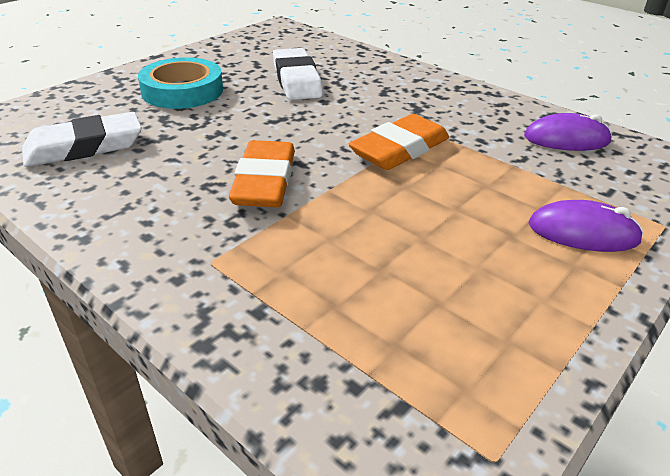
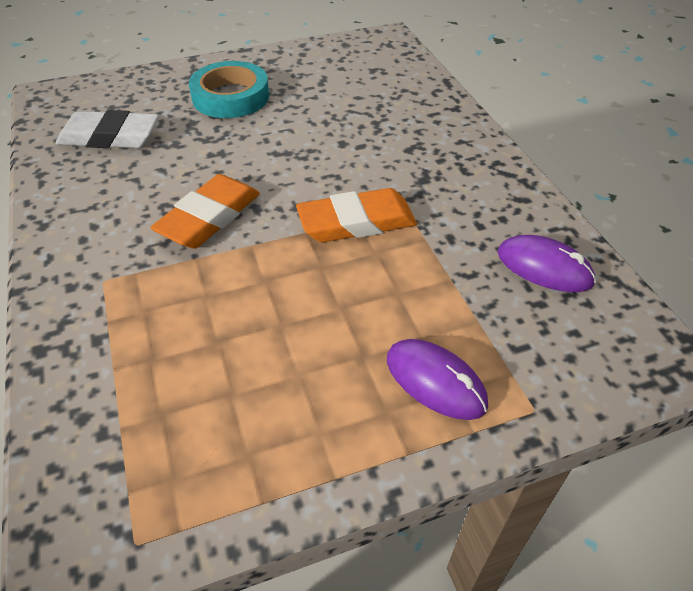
camera: 30 degrees right, 10 degrees up
white eraser [273,48,323,100] -> none

